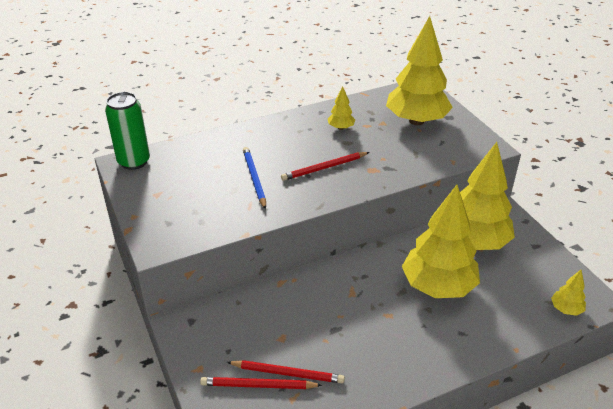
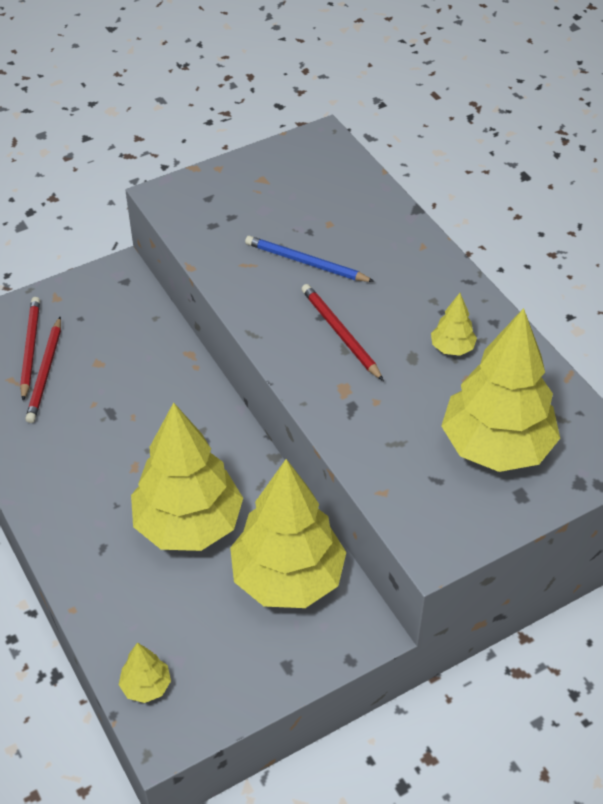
camera: 85 degrees right, 10 degrees up
green can [105,92,150,170] -> none
blue pencil [243,147,266,209] -> blue pencil turned 135 degrees counterclockwise [245,236,375,282]

